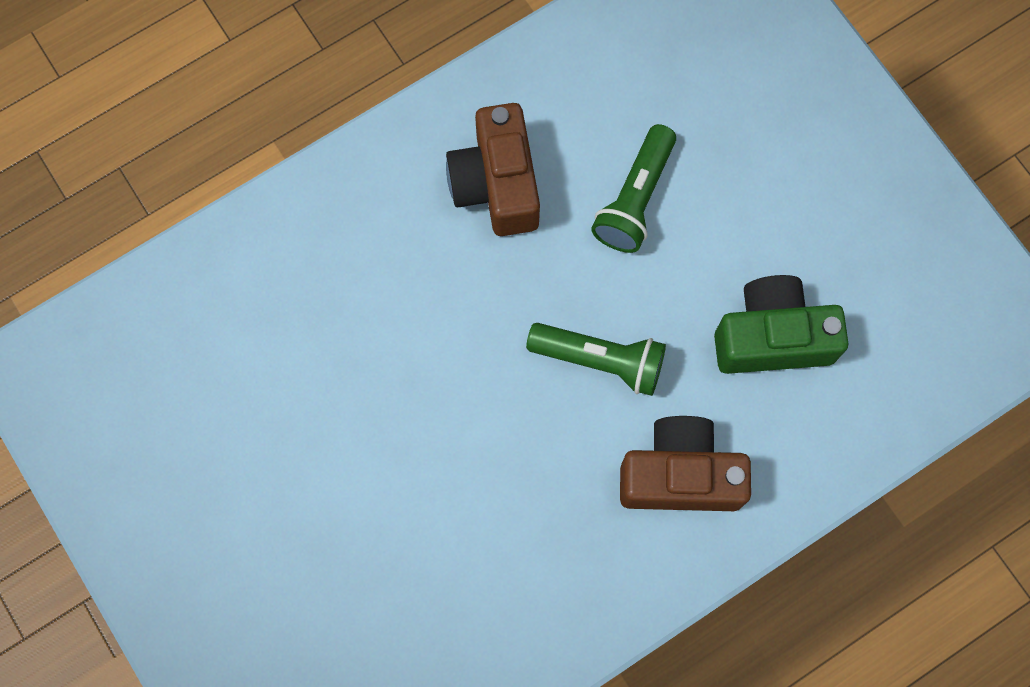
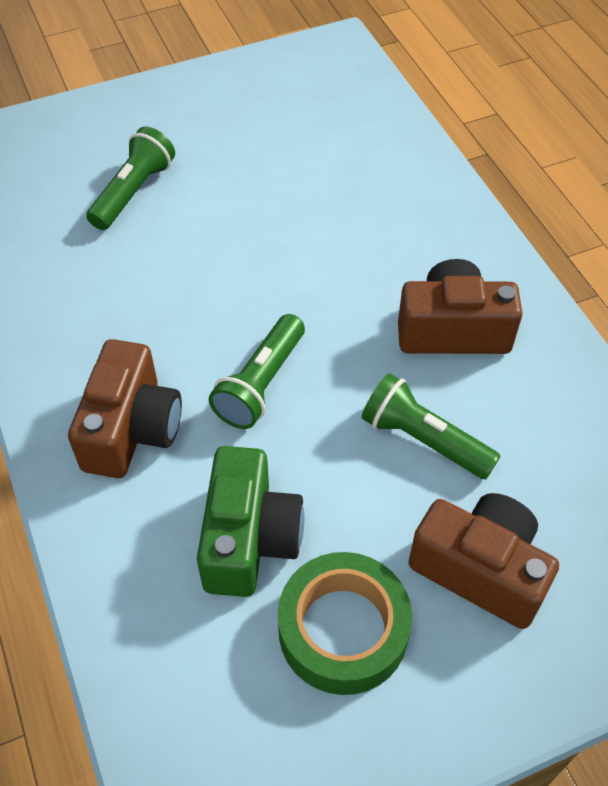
camera: 100 degrees right, 20 degrees down
none -> green flashlight [86,126,175,230]
none -> green tape [278,552,412,695]
none -> brown camera [408,493,559,629]

